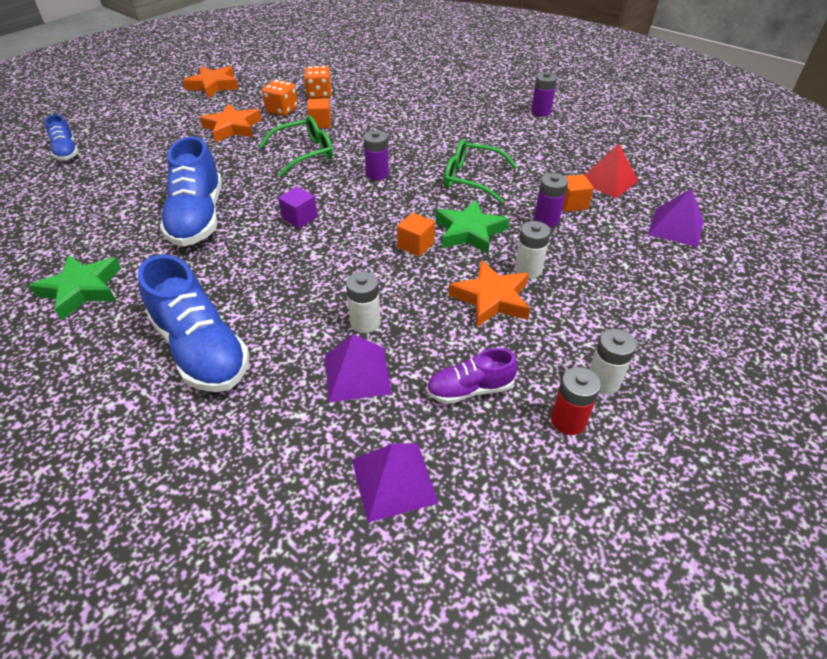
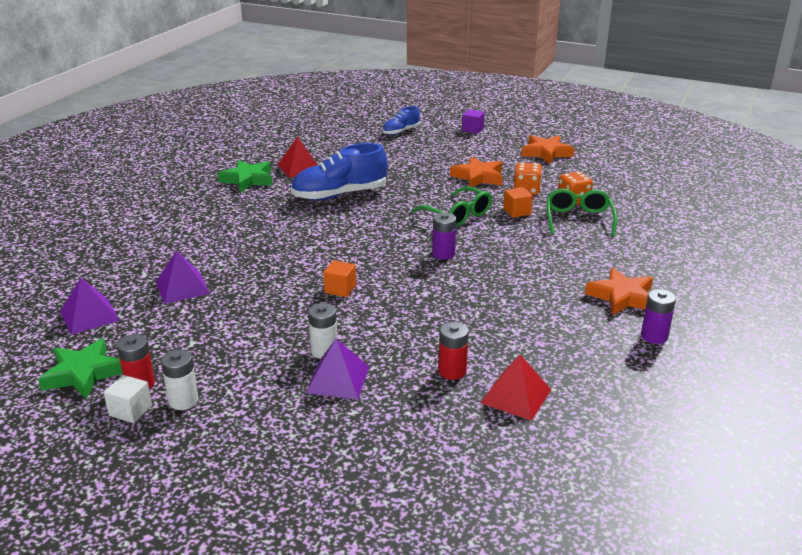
camera: 75 degrees right, 15 degrees down
blue shoe [138,255,250,392] -> none
purple cube [278,187,318,228] -> purple cube moved to [462,109,485,134]
white battery [346,271,381,333] -> none
purple shoe [426,348,518,404] -> none
green star [436,199,509,254] -> green star moved to [38,338,123,399]
green glasses [444,139,517,203] -> green glasses moved to [547,189,617,237]
orange star [449,260,530,327] -> orange star moved to [585,267,653,316]
purple battery [534,173,568,227] -> none
orange cube [563,174,594,212] -> red battery [438,322,469,380]
purple pyramid [648,188,704,247] -> purple pyramid moved to [306,339,369,399]
none -> white cube [104,375,152,423]
none -> red pyramid [277,137,318,178]

